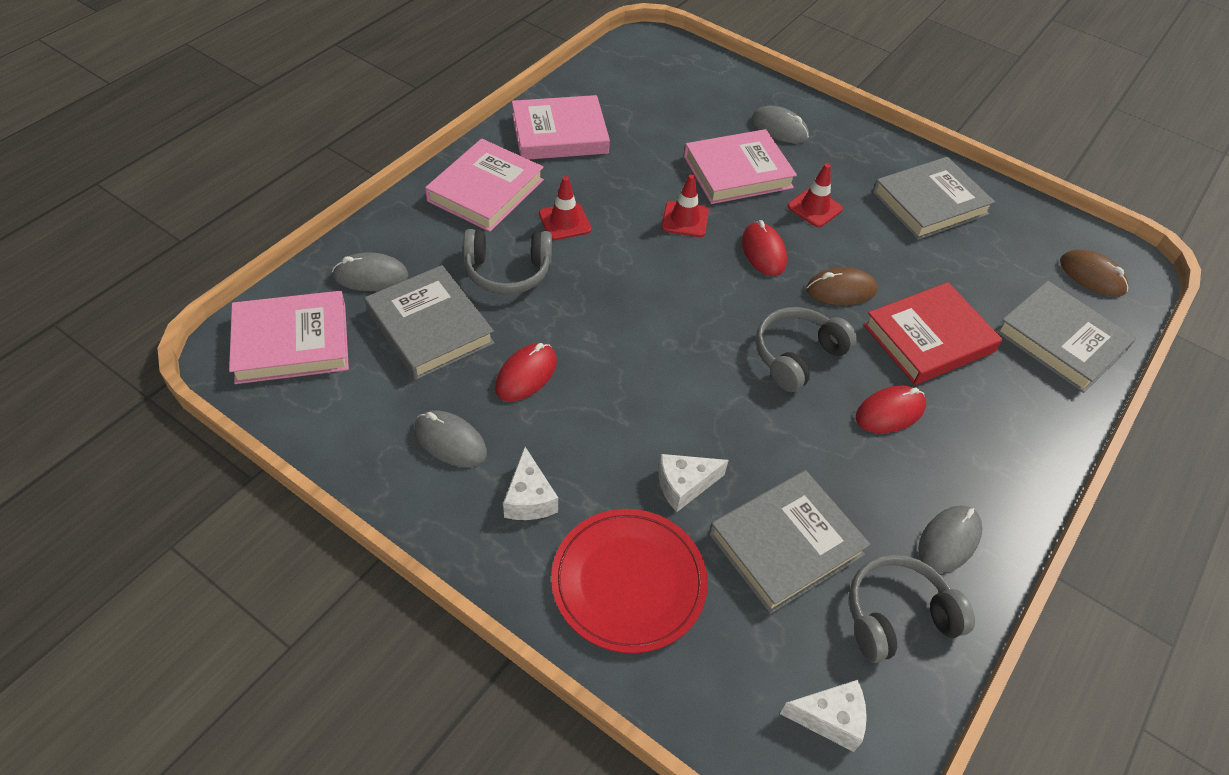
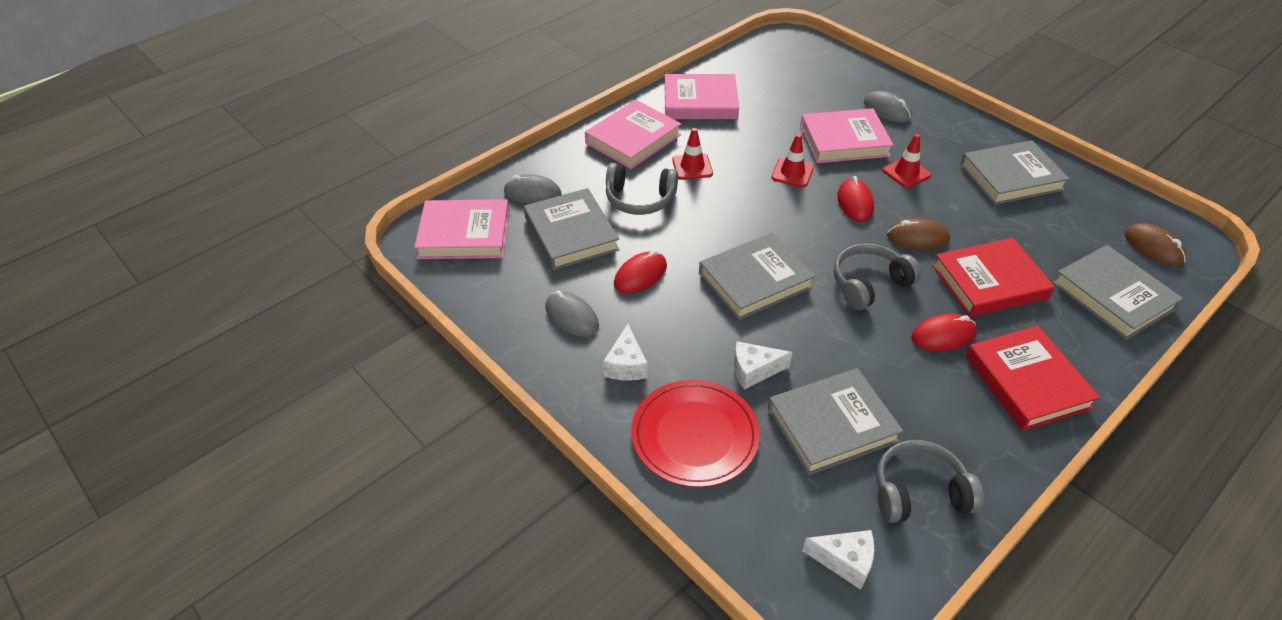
camera: 15 degrees right, 5 degrees down
grey mouse [918,505,982,573] -> none
none -> grey book [699,233,815,320]
none -> red book [966,326,1100,431]

